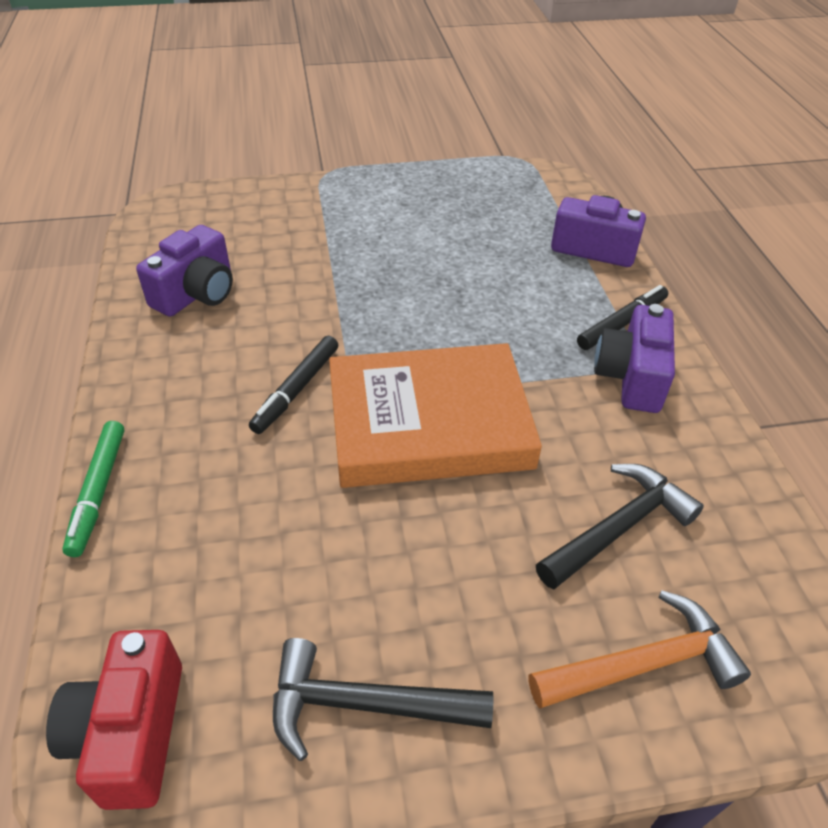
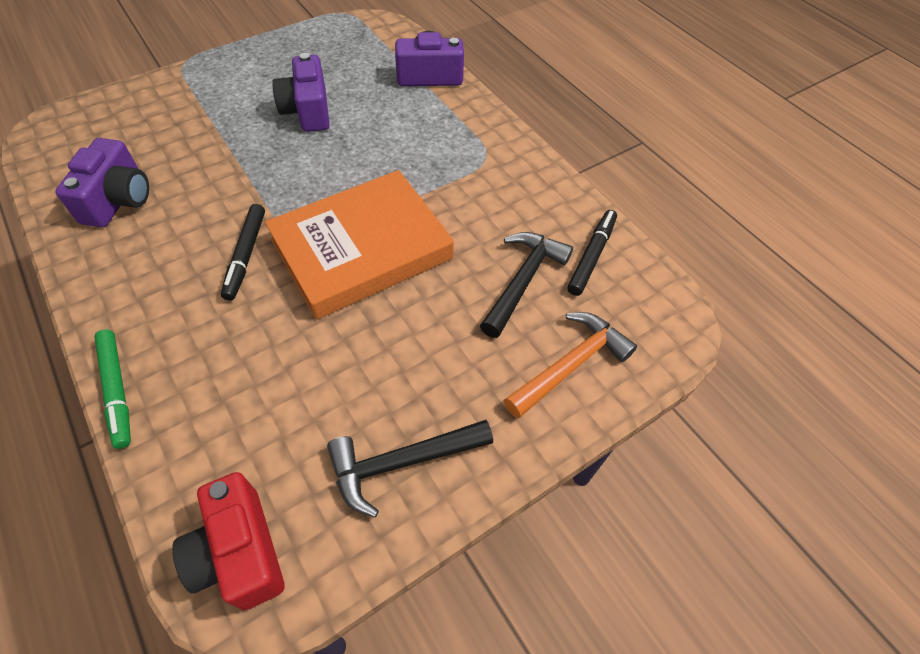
camera: 25 degrees left, 10 degrees up
black marker [577,285,668,350] -> black marker moved to [567,210,617,296]
purple camera [594,304,675,413] -> purple camera moved to [272,53,330,132]

